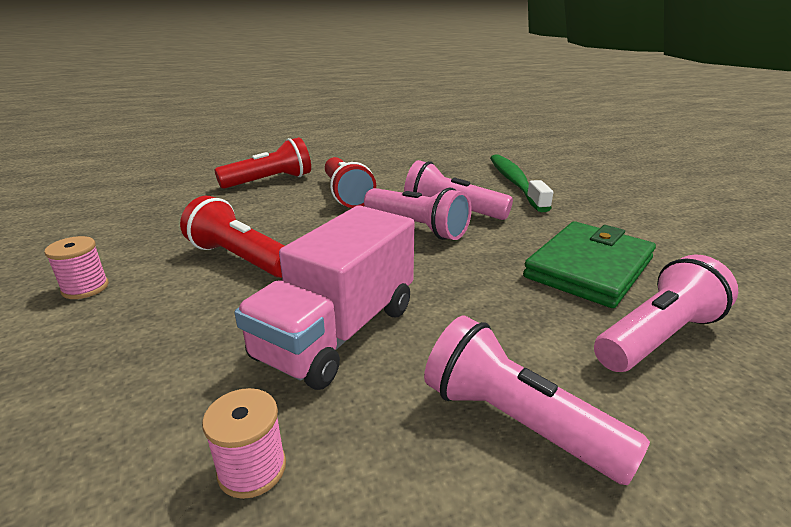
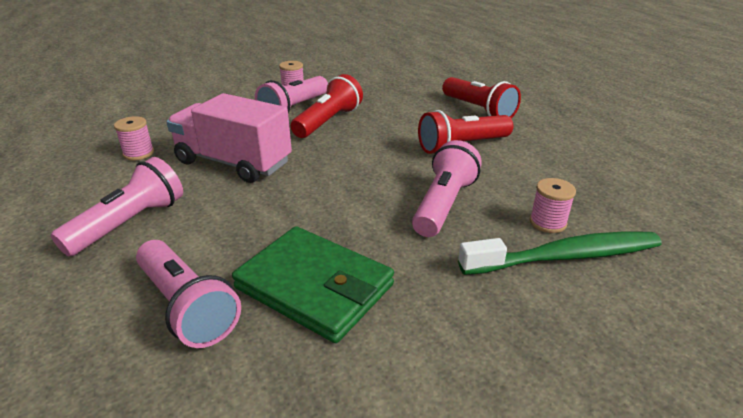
camera: 85 degrees right, 5 degrees up
pink flashlight [364,187,472,240] -> pink flashlight moved to [255,76,328,113]
none -> pink spool [530,178,576,233]

